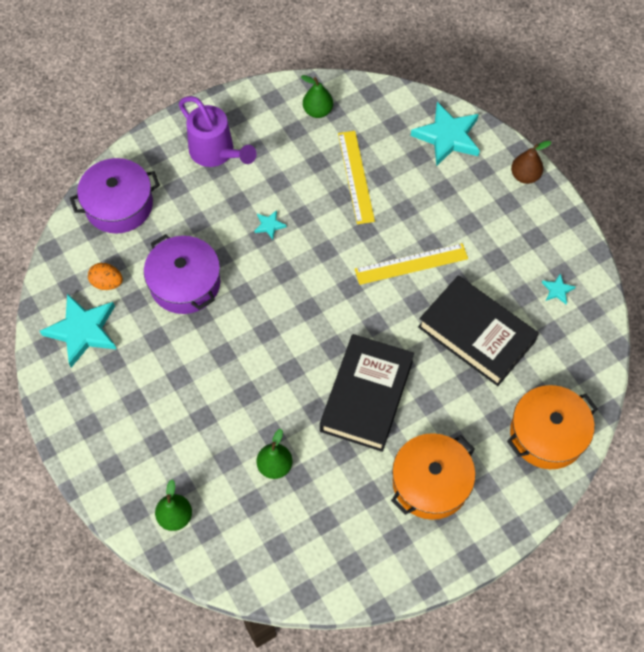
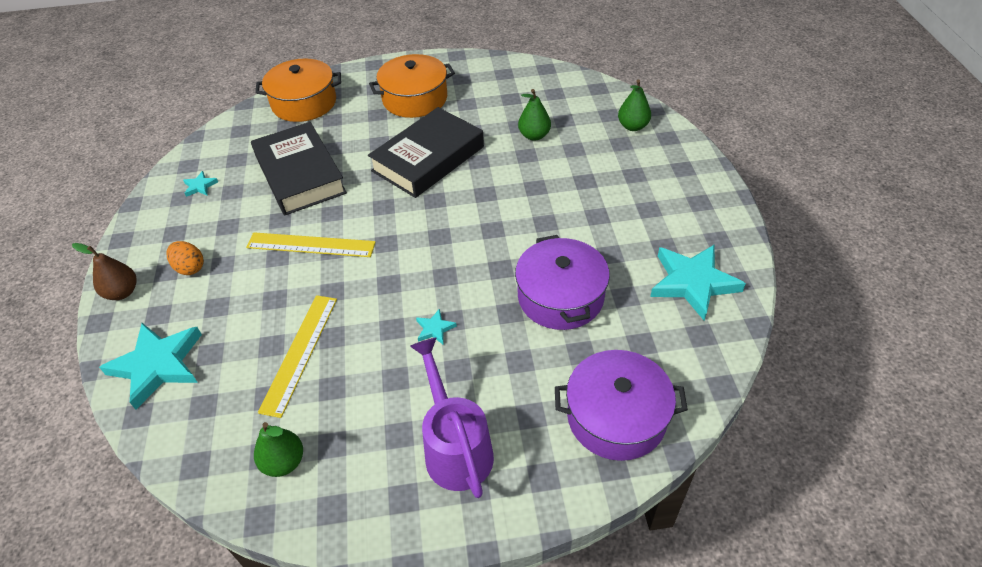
camera: 155 degrees left, 15 degrees down
orange egg [88,263,123,290] -> orange egg moved to [166,241,204,275]

